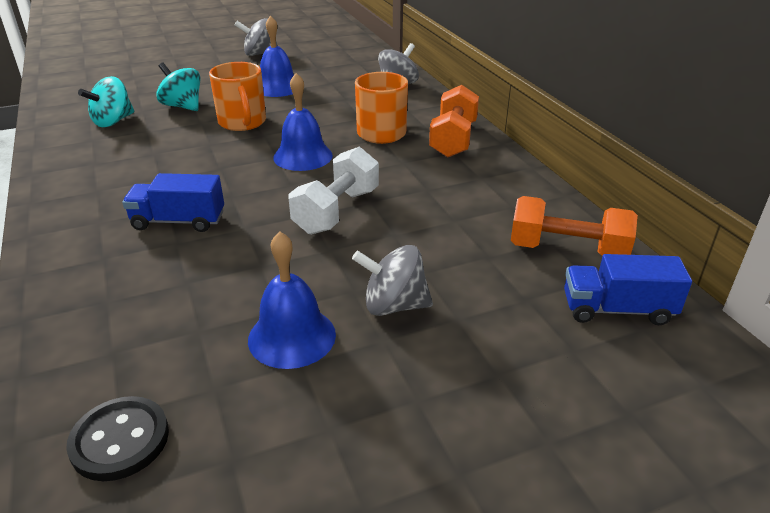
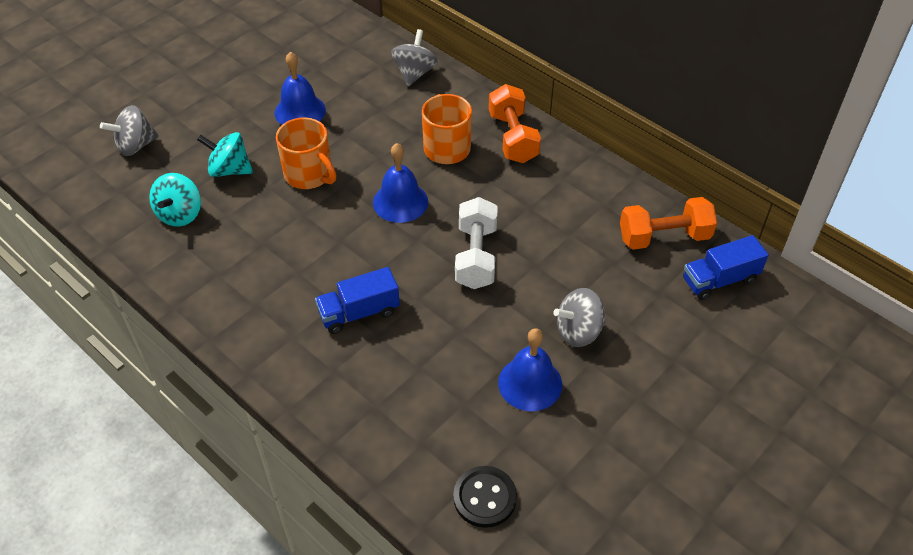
camera: 25 degrees left, 15 degrees up
grey spinning top [235,18,278,56] -> grey spinning top moved to [100,105,159,156]

